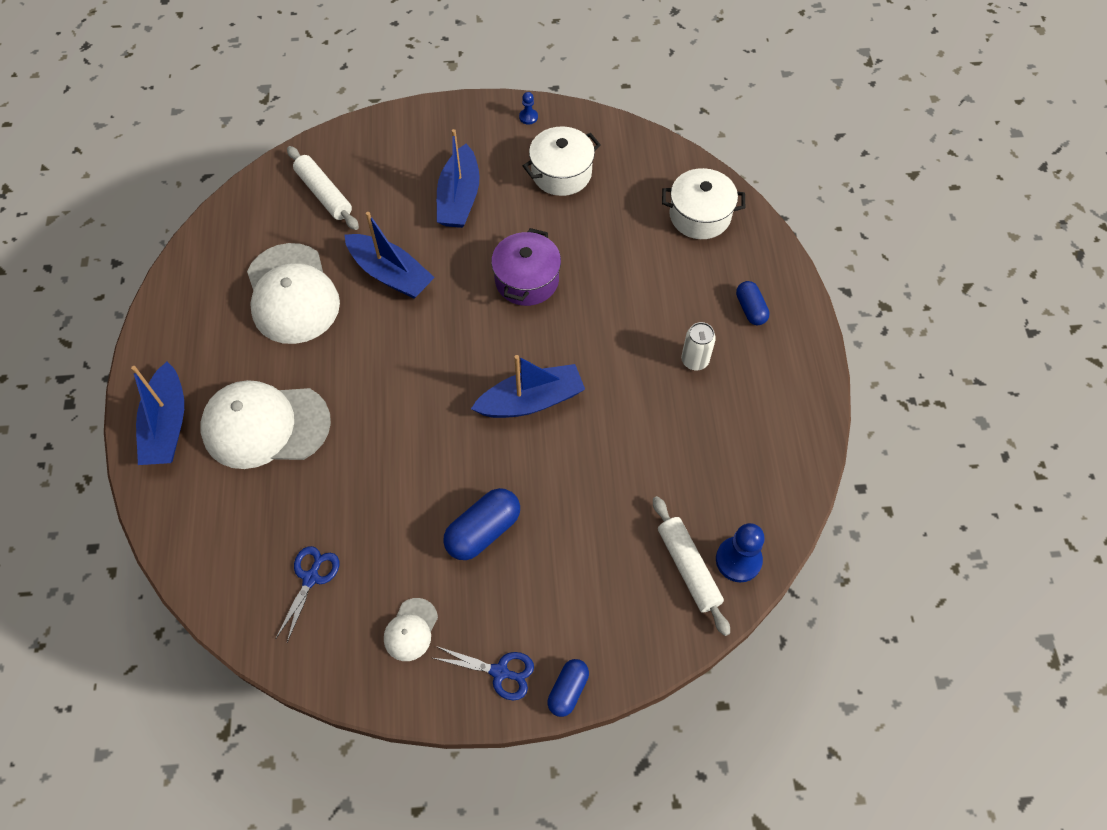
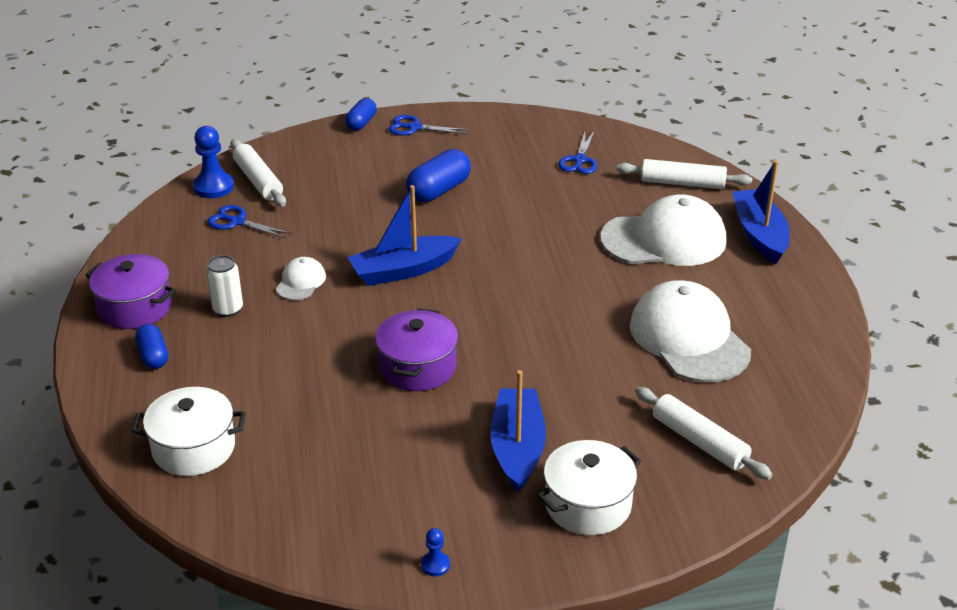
camera: 175 degrees right, 25 degrees down
blue boat [344,212,435,299] -> none
white cap [384,598,438,661] -> white cap moved to [276,257,326,300]
white pot [523,126,601,196] -> white pot moved to [537,440,641,535]
none -> purple pot [85,254,176,329]
none -> blue scissors [207,205,292,238]
none -> white rolling pin [616,159,752,189]

